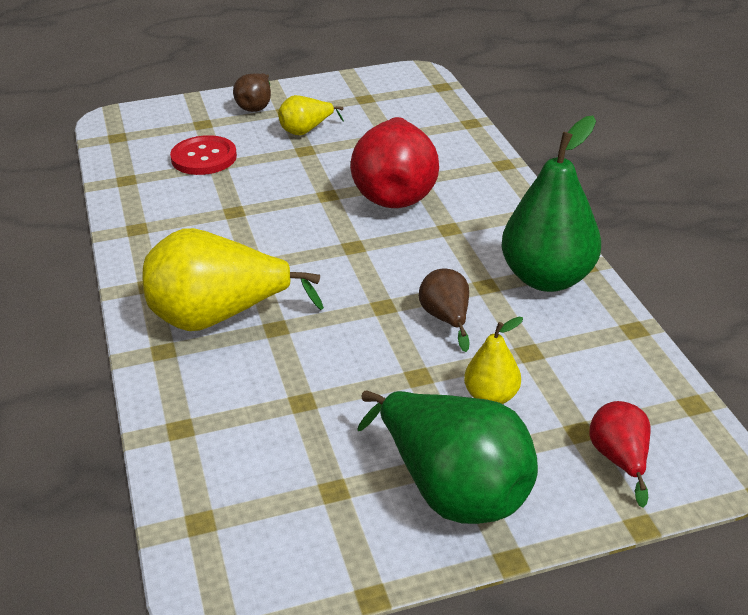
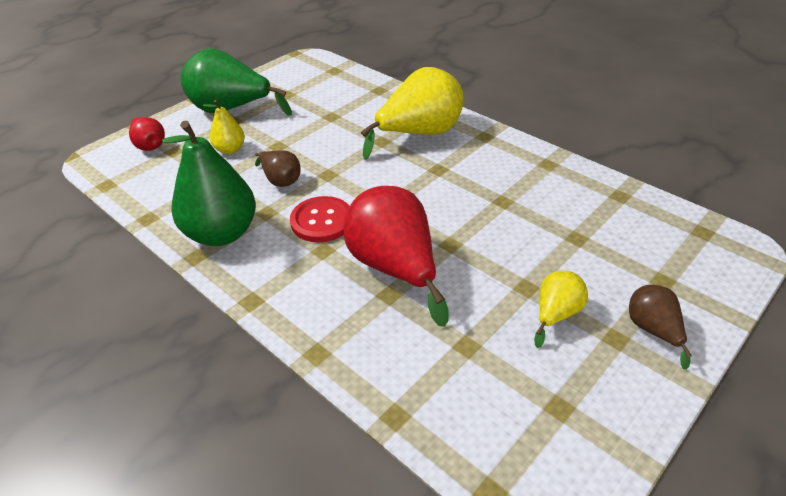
camera: 150 degrees right, 5 degrees up
red button [170,135,237,175] -> red button moved to [290,196,350,243]

